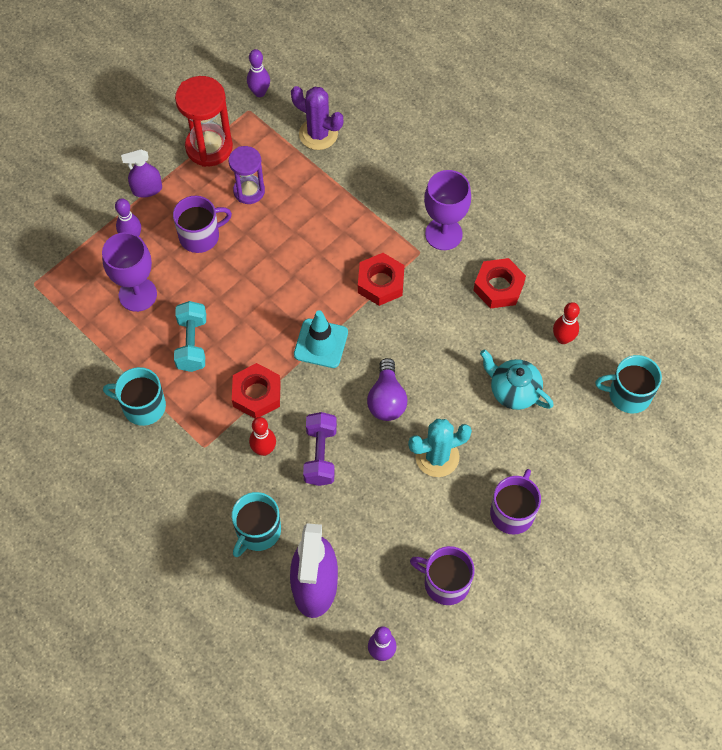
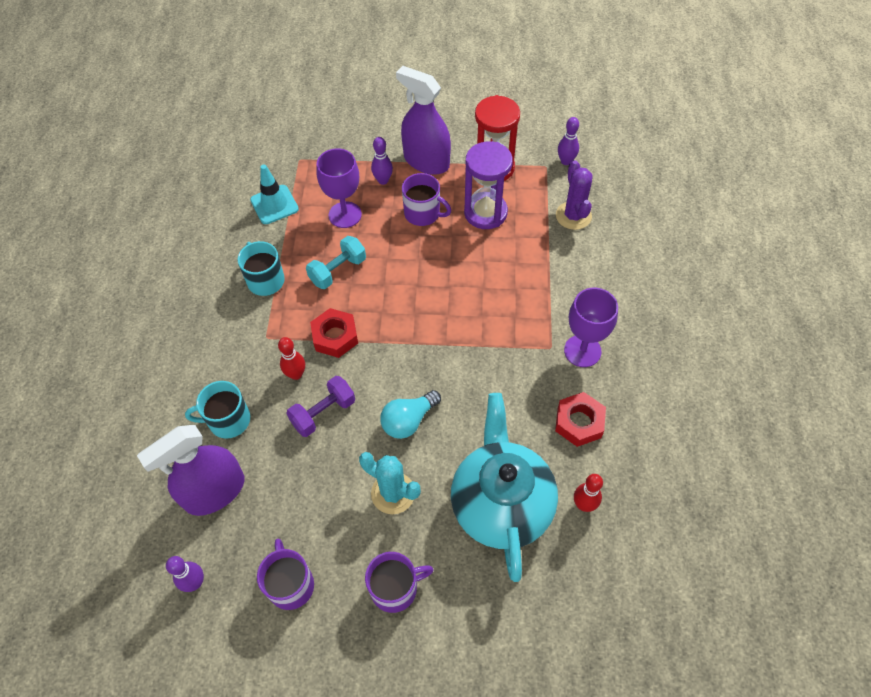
camera: 50 degrees right, 5 degrees down
purple spray bottle [121,149,162,198] -> purple spray bottle [396,66,451,175], size x1.92
purple hourglass [229,146,265,204] -> purple hourglass [464,141,513,229], size x1.53
turquoise traffic cone [294,310,348,368] -> turquoise traffic cone moved to [250,164,299,224]
red nut [358,253,405,306] -> none
purple light bulb [367,358,407,421] -> turquoise light bulb [380,390,441,439]
turquoise teapot [480,349,554,410] -> turquoise teapot [451,393,558,582], size x1.93
turquoise mug [595,355,662,413] -> none

